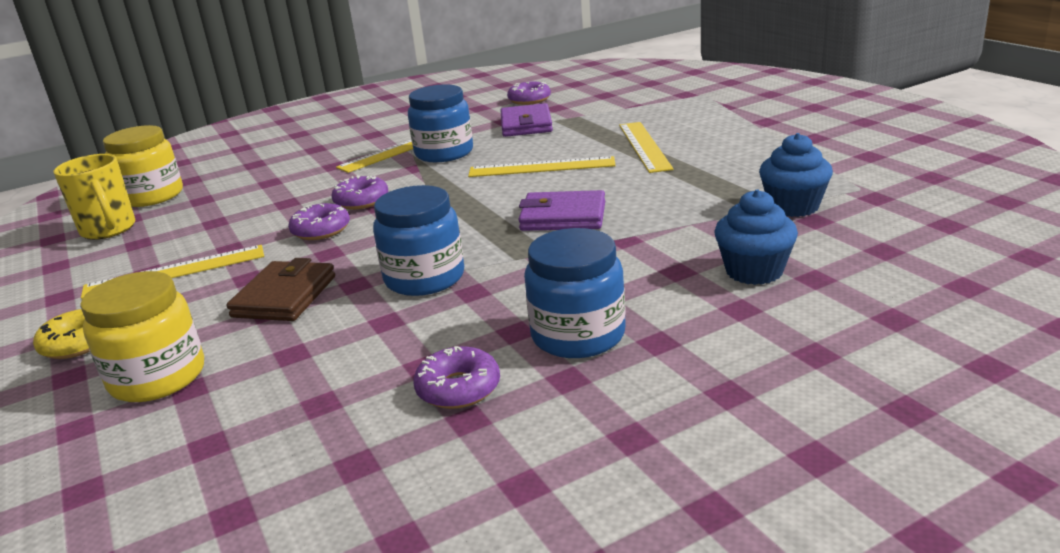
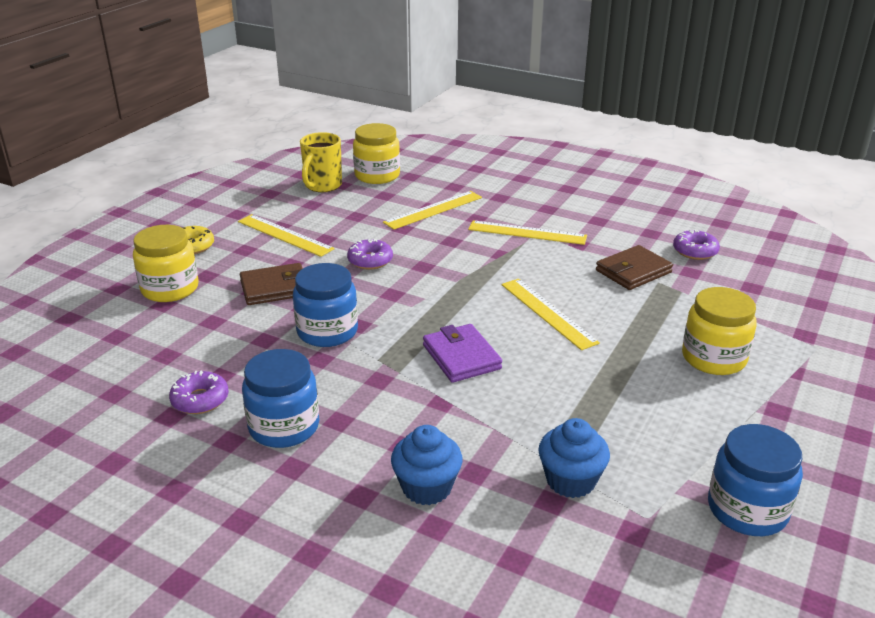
camera: 55 degrees right, 5 degrees up
purple donut [331,175,388,210] -> none
blue jar [408,84,473,162] -> blue jar moved to [708,424,803,536]
purple wallet [501,103,553,137] -> brown wallet [596,245,673,290]
yellow ruler [619,122,674,173] -> yellow ruler moved to [383,191,482,230]
none -> yellow jar [682,287,757,375]

